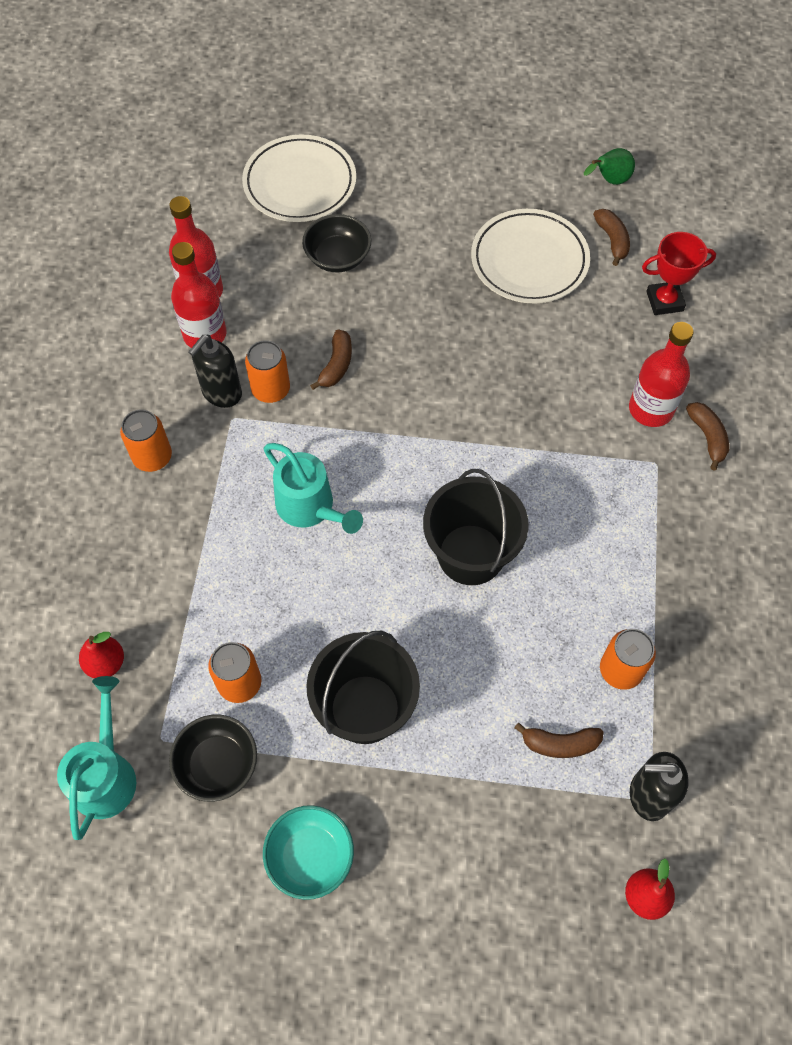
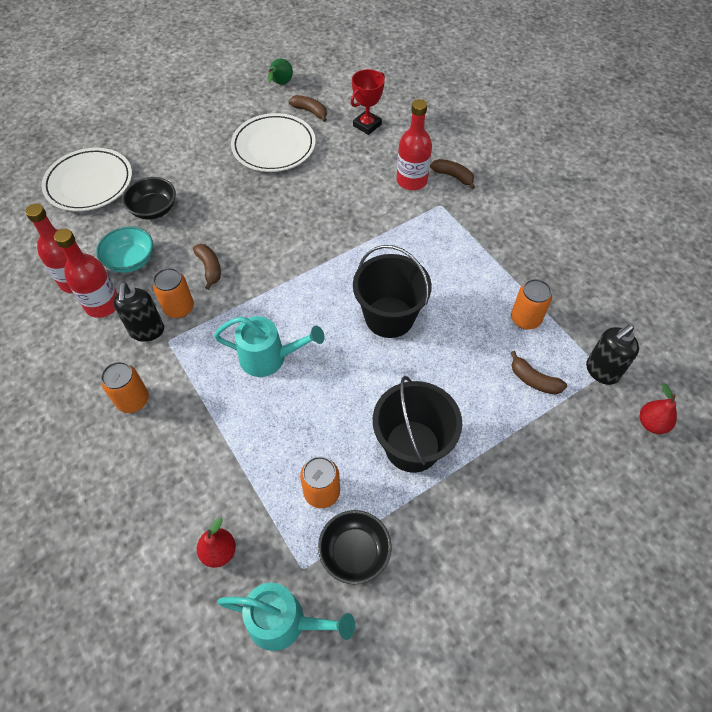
camera: 40 degrees left, 5 degrees down
turquoise watering can [57,676,137,840] -> turquoise watering can turned 135 degrees clockwise [217,583,355,651]
turquoise bowl [263,805,354,900] -> turquoise bowl moved to [96,226,153,273]
brown banana [514,722,603,758] -> brown banana turned 75 degrees clockwise [511,351,567,395]

